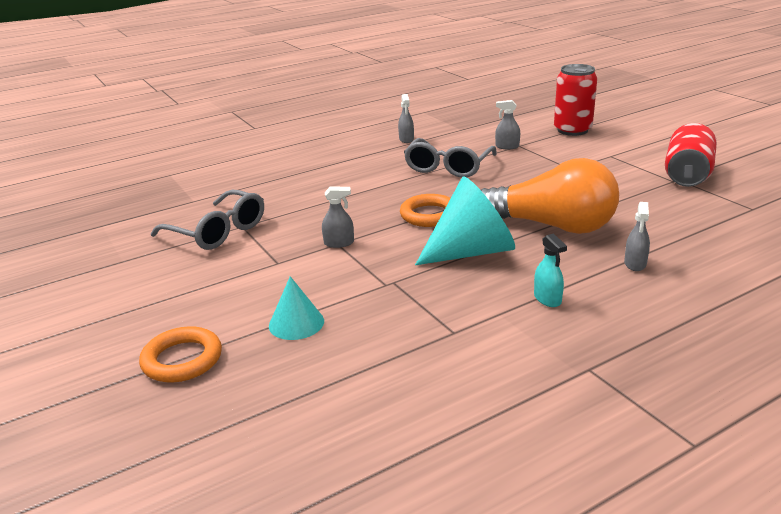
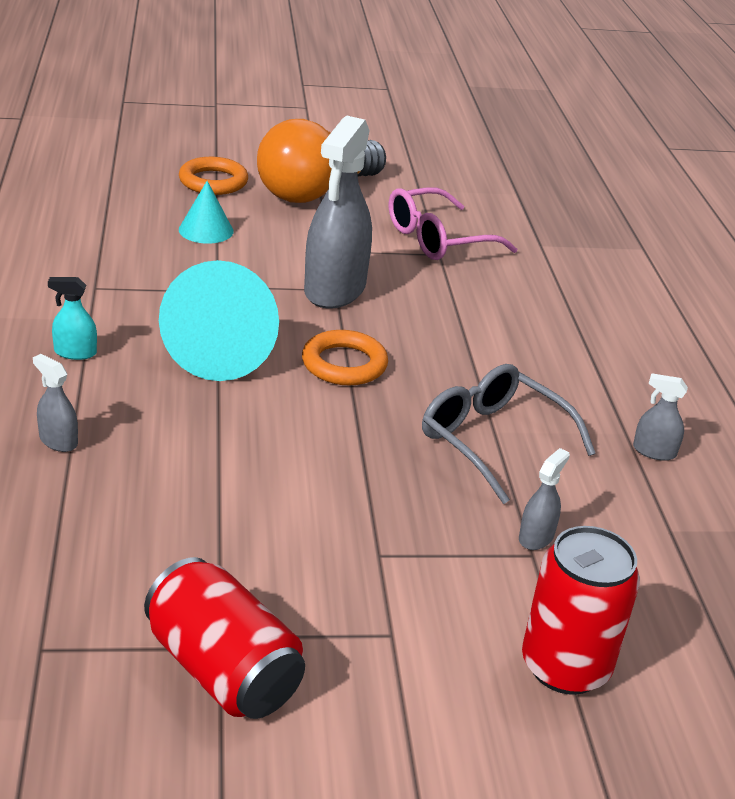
camera: 110 degrees right, 5 degrees up
grey glasses [151,189,264,250] -> pink glasses [389,187,517,260]
grey spray bottle [322,186,354,248] -> grey spray bottle [304,115,372,309], size x2.34
orange light bulb [481,158,619,234] -> orange light bulb moved to [257,119,386,203]

